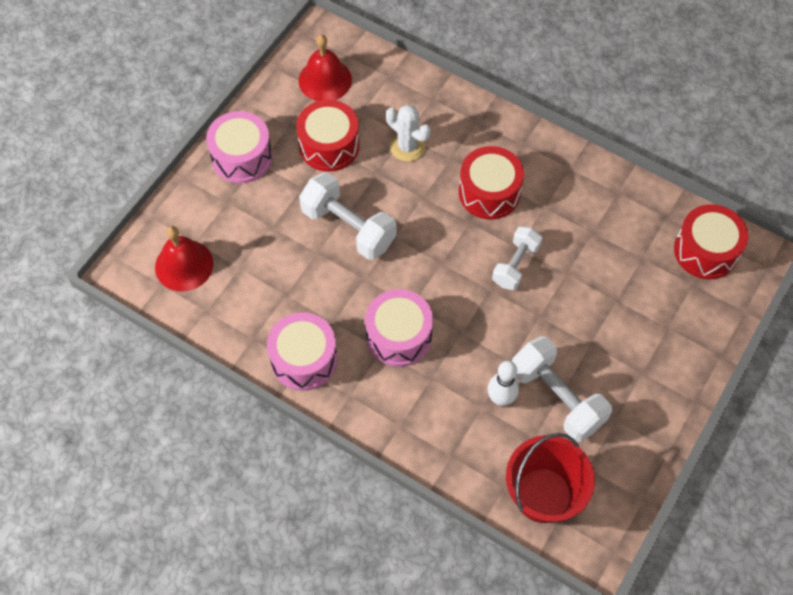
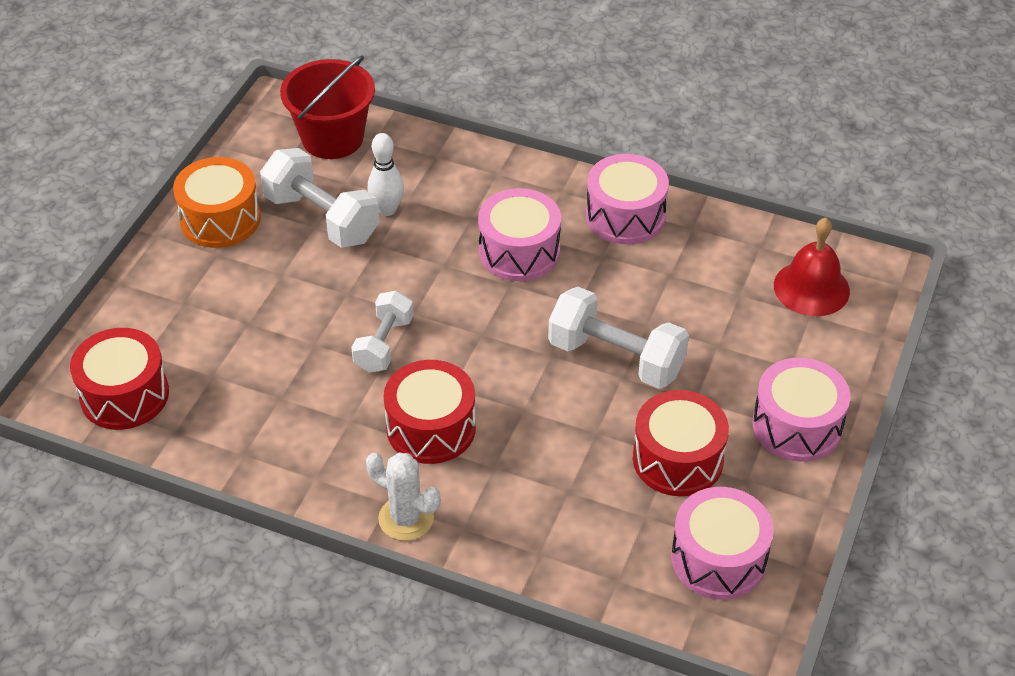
camera: 170 degrees right, 15 degrees down
red bell [299,34,352,101] -> pink drum [671,487,774,600]
white cactus [386,104,431,161] -> white cactus moved to [366,453,441,541]
none -> orange drum [173,157,261,248]

